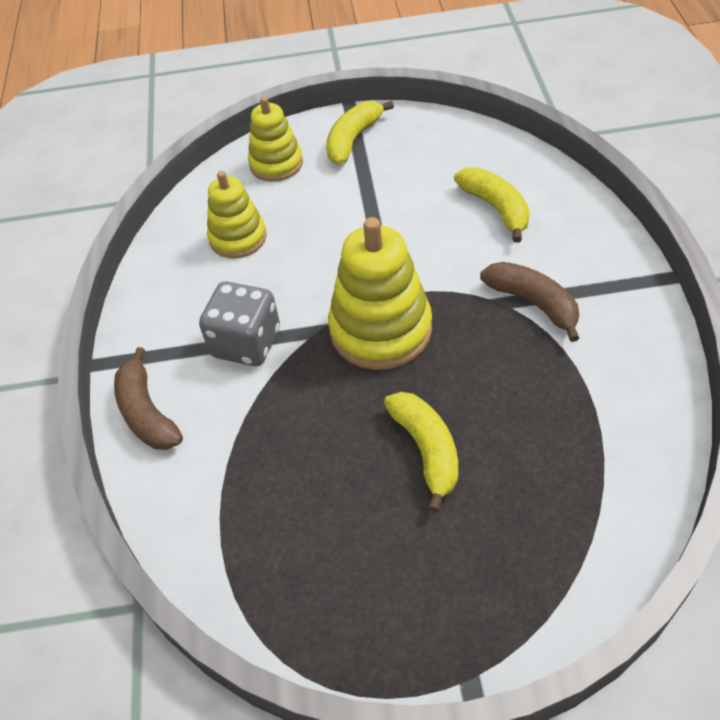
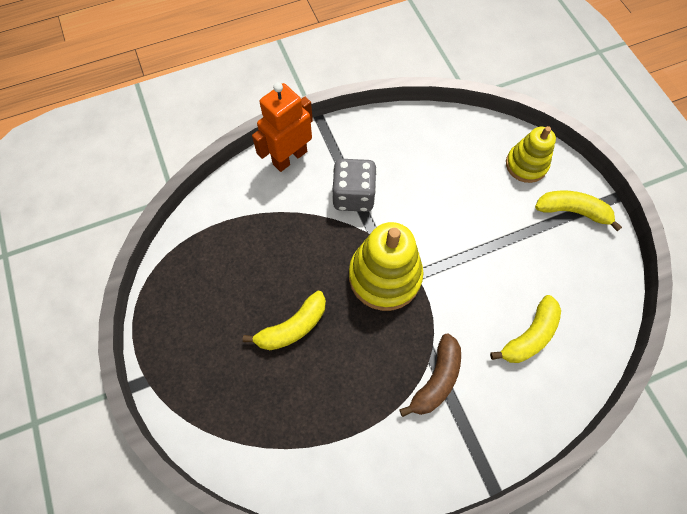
camera: 70 degrees right, 15 degrees up
brown banana [114,347,183,450] -> orange robot [252,82,313,172]
yellow stacking toy [207,171,267,258] -> none

